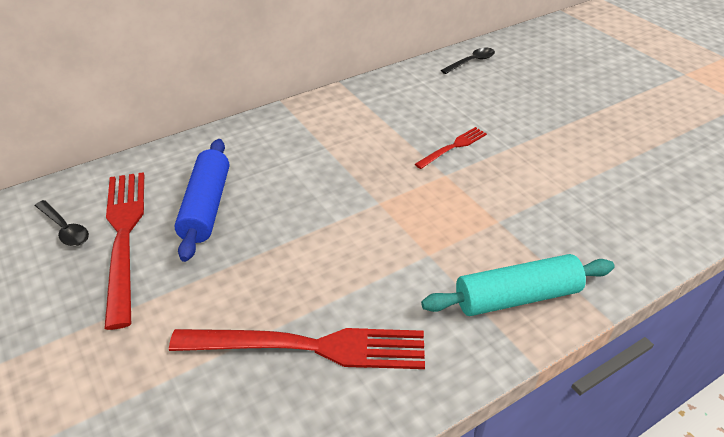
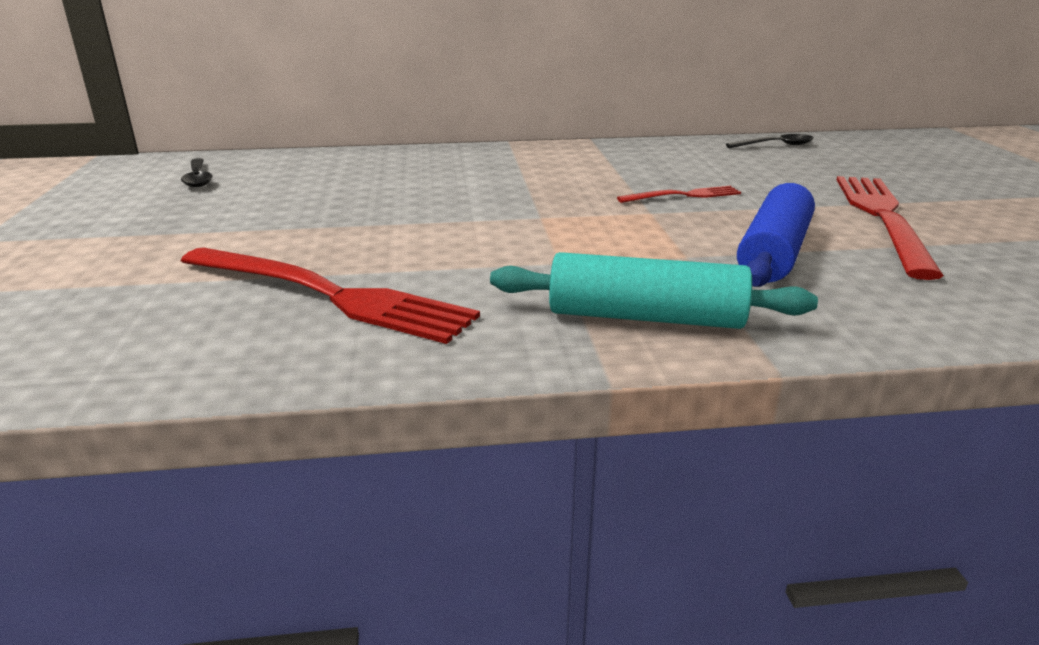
camera: 25 degrees right, 15 degrees down
red fork [104,172,144,330] -> red fork moved to [837,176,944,280]
blue rolling pin [174,139,229,262] -> blue rolling pin moved to [737,183,815,287]

